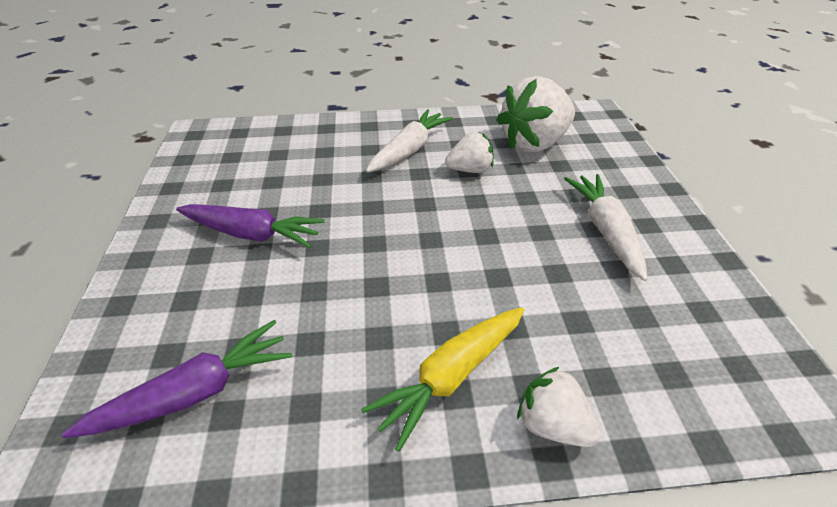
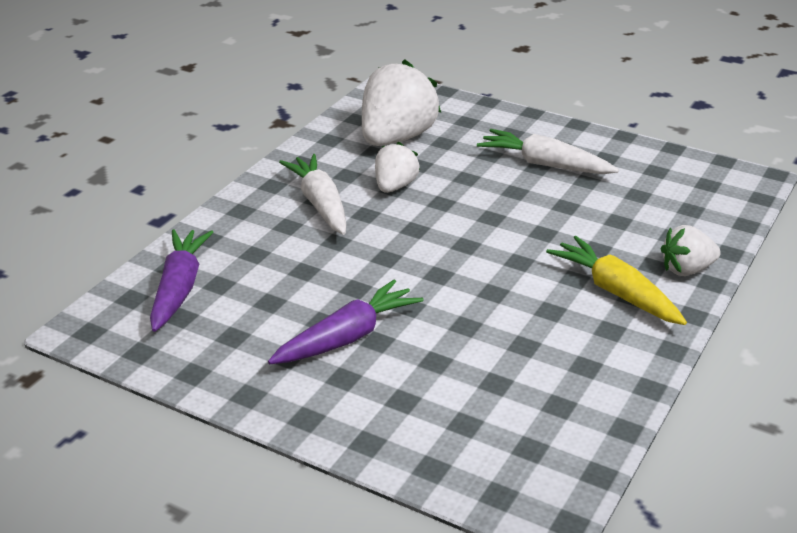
camera: 55 degrees left, 10 degrees down
purple carrot [62,320,292,438] -> purple carrot moved to [150,229,213,332]
yellow carrot [361,307,524,452] -> yellow carrot turned 150 degrees clockwise [546,236,687,325]
white strawberry [496,76,575,152] -> white strawberry turned 150 degrees counterclockwise [362,59,441,146]

